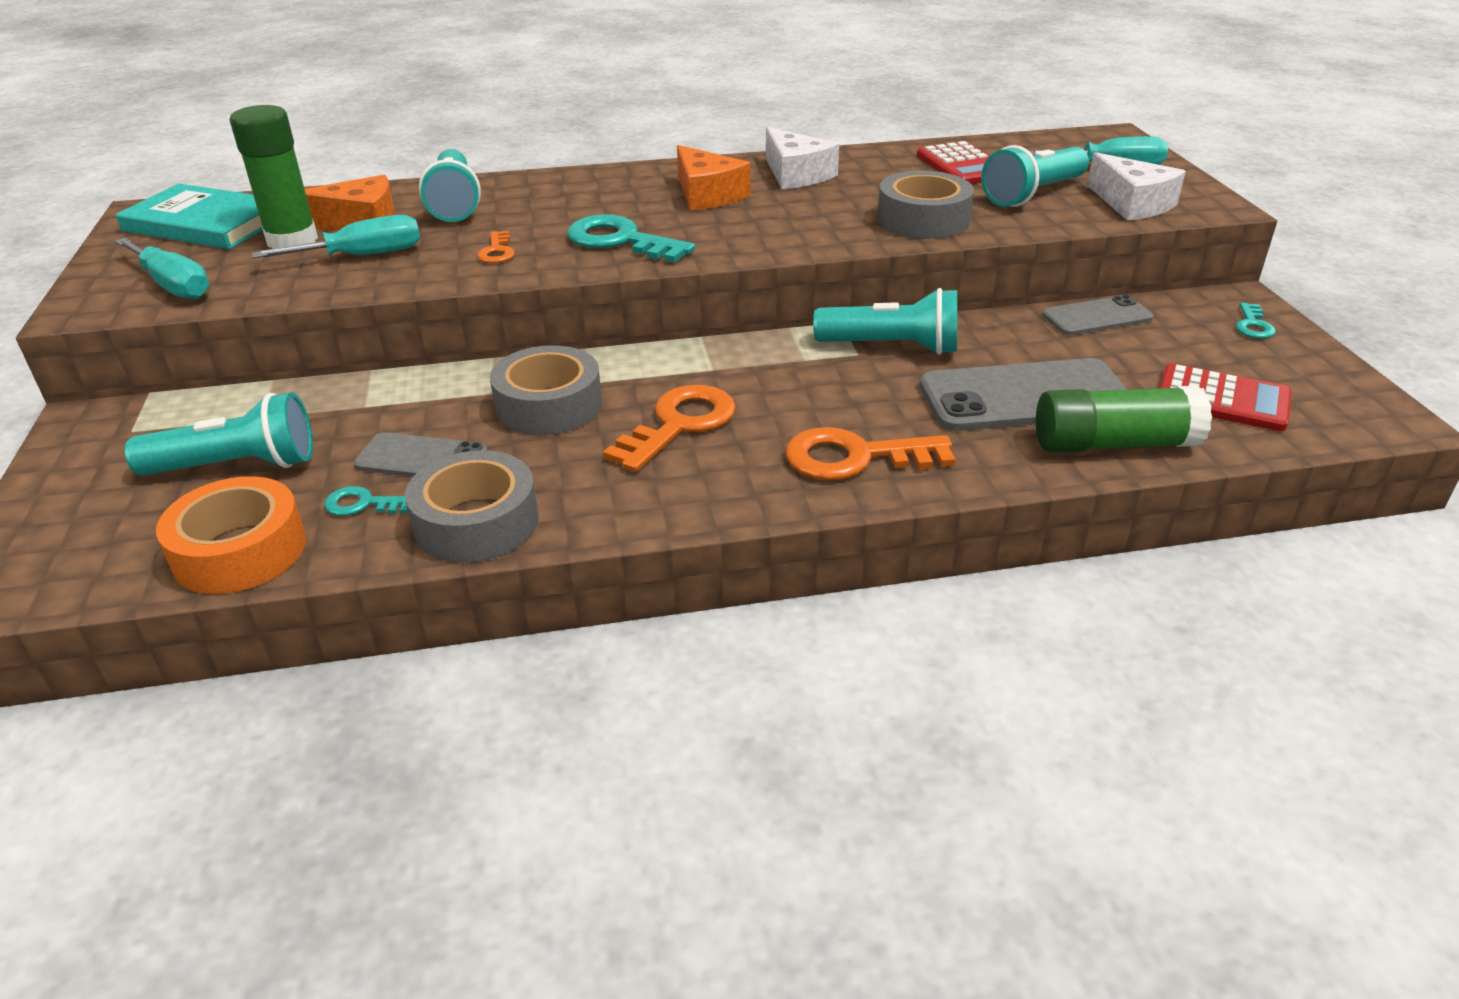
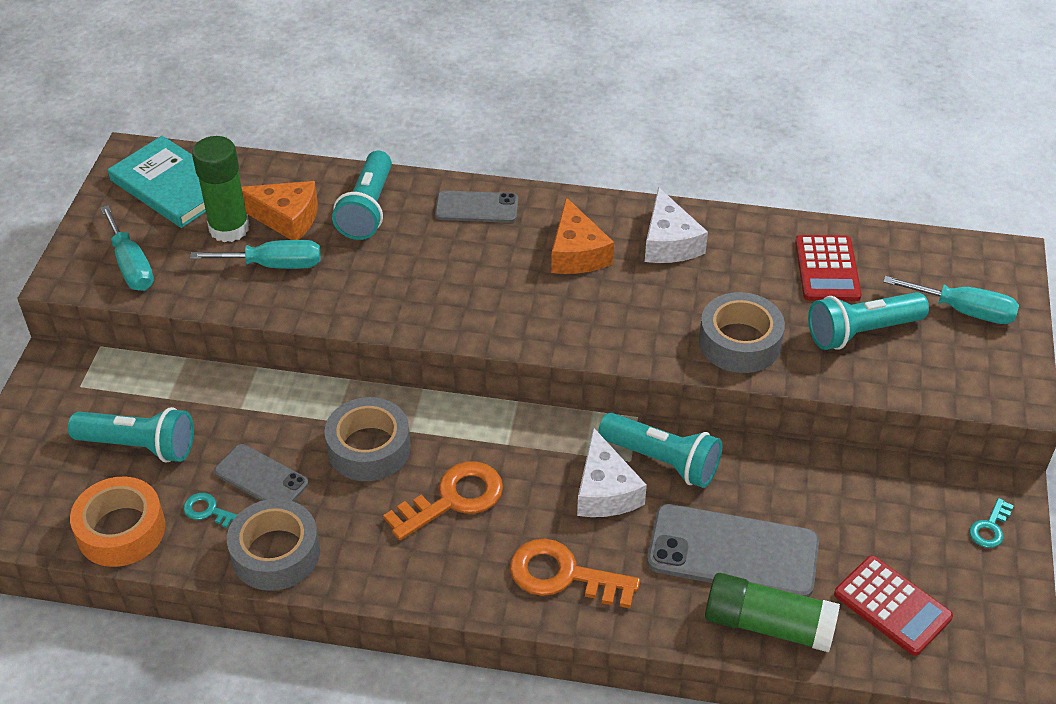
camera: 20 degrees right, 10 degrees up
orange key [477,231,515,263] -> none
turquoise key [567,214,695,263] -> none
grey phone [1042,295,1154,335] -> grey phone moved to [435,191,518,223]
white cheese [1087,152,1186,220] -> white cheese moved to [577,427,647,517]

